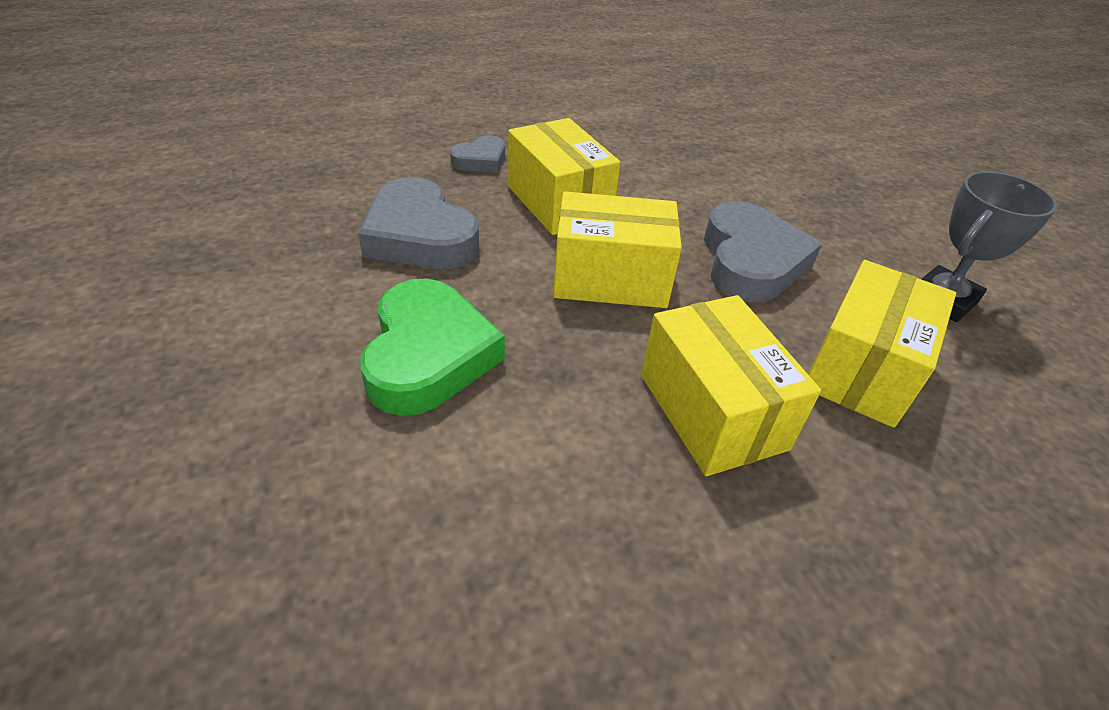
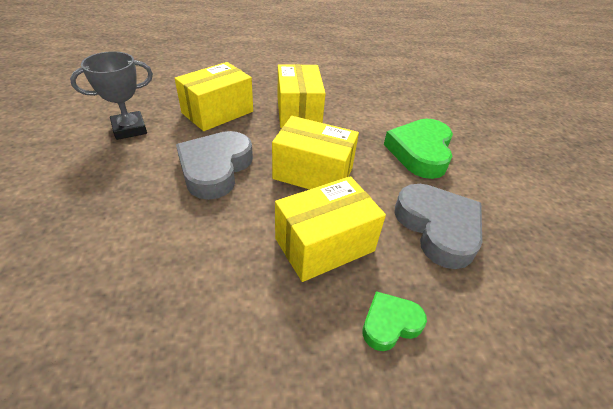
camera: 165 degrees left, 0 degrees up
grey heart [450,135,505,173] -> green heart [362,291,427,351]
yellow box [508,118,621,235] -> yellow box turned 75 degrees clockwise [275,176,386,282]

